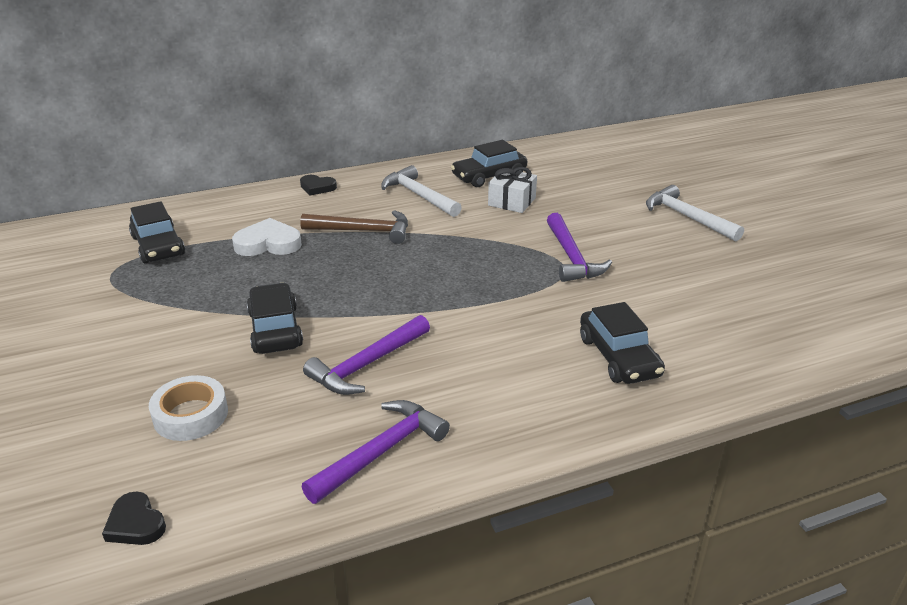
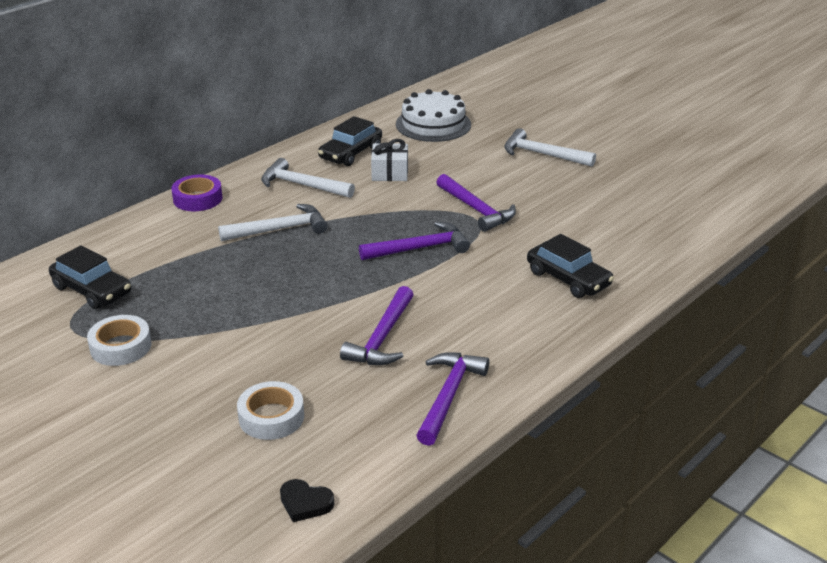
camera: 25 degrees left, 0 degrees up
white heart [232,218,302,256] -> none
black car [247,283,303,354] -> none
black heart [300,175,337,195] -> purple tape [171,174,222,211]
brown hammer [300,210,408,244] -> white hammer [218,204,327,241]
none -> white tape [87,315,152,366]
none -> purple hammer [359,222,470,260]
none -> white cake [396,89,471,142]

